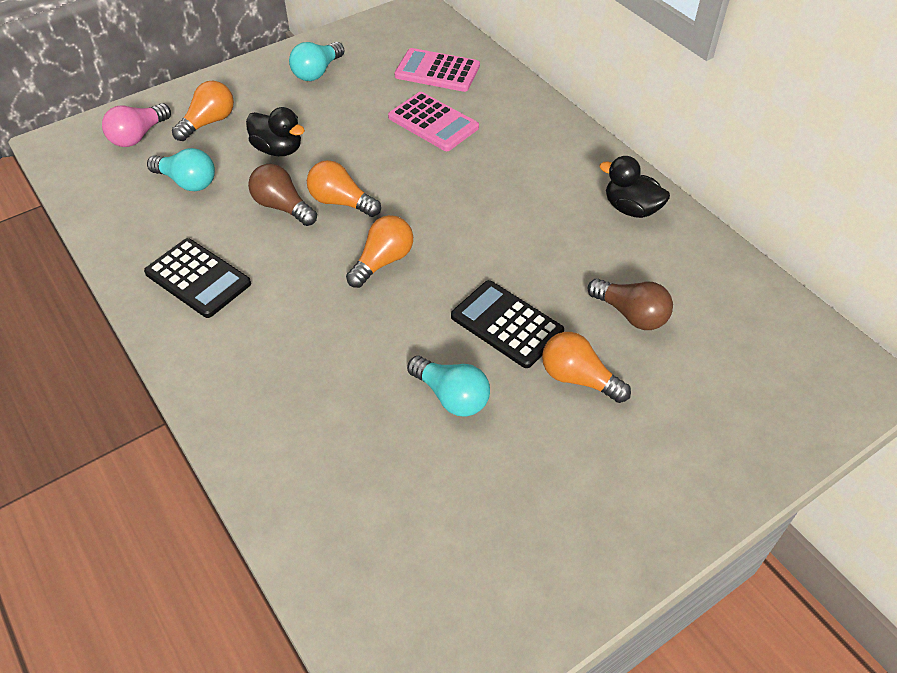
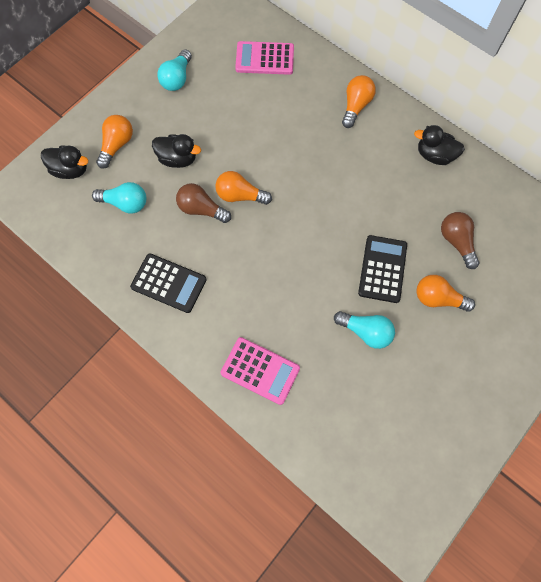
camera: 15 degrees left, 20 degrees up
pink light bulb [102,103,171,147] -> black duck [41,146,88,179]
orange light bulb [346,215,413,288] -> orange light bulb moved to [342,75,376,128]
pink calculator [388,92,479,151] -> pink calculator moved to [220,337,300,405]
black calculator [451,280,564,368] -> black calculator turned 75 degrees clockwise [358,235,407,303]
brown light bulb [587,278,673,330] -> brown light bulb turned 135 degrees counterclockwise [441,212,480,269]

